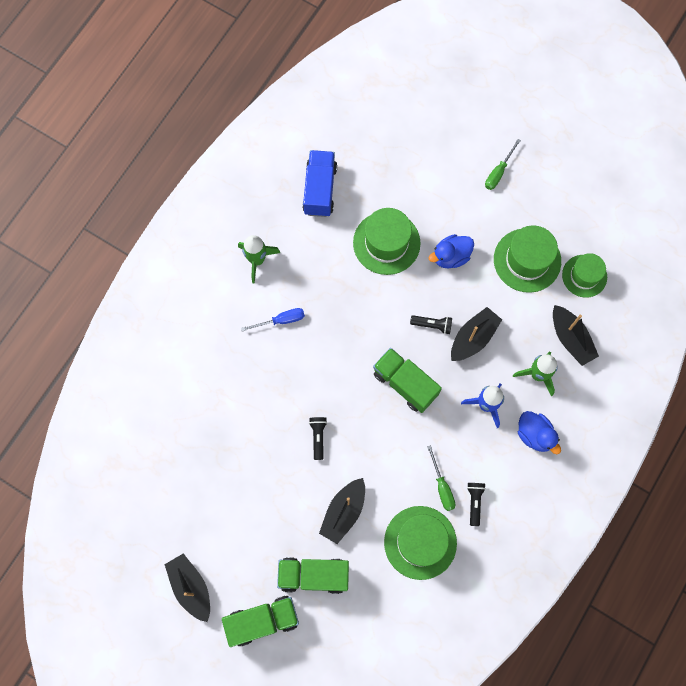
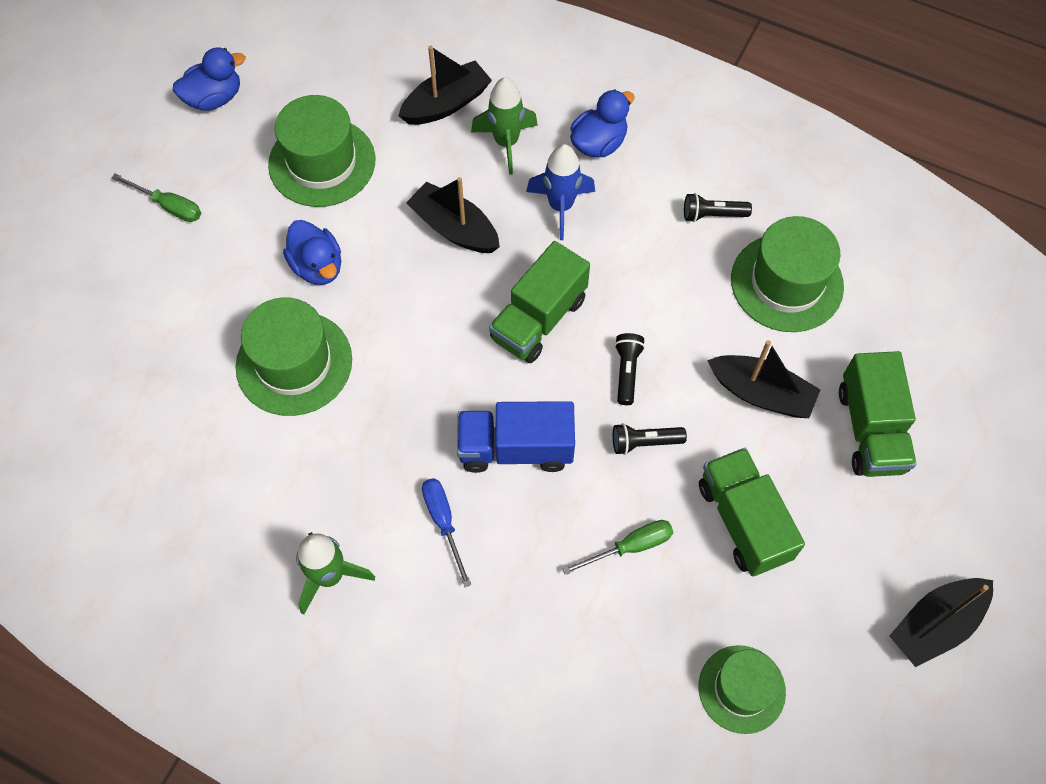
camera: 95 degrees left, 10 degrees down
green truck [222,596,299,647] -> green truck moved to [699,448,805,577]
blue truck [303,150,337,217] -> blue truck moved to [457,401,575,473]
black flashlight [410,315,452,334] -> black flashlight moved to [615,333,645,405]
green screwdriver [427,445,456,511] -> green screwdriver moved to [562,520,673,575]
green hat [562,253,607,298] -> green hat moved to [699,645,786,734]
none -> blue duck [173,48,246,111]

